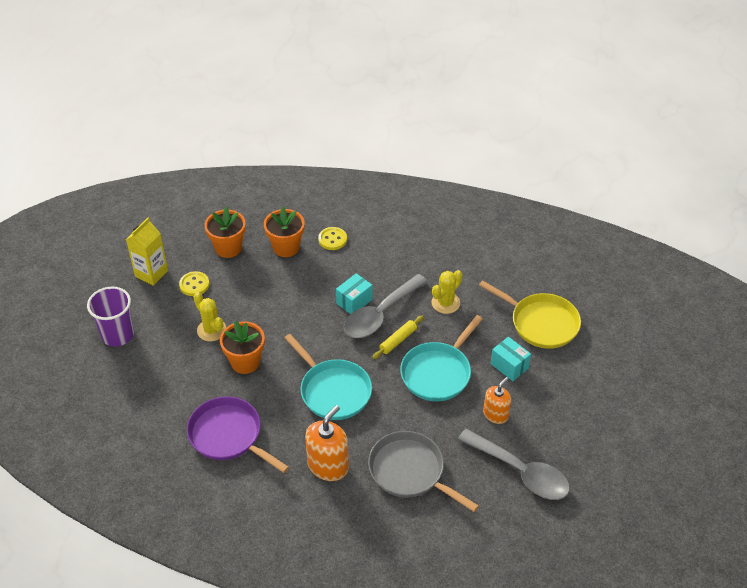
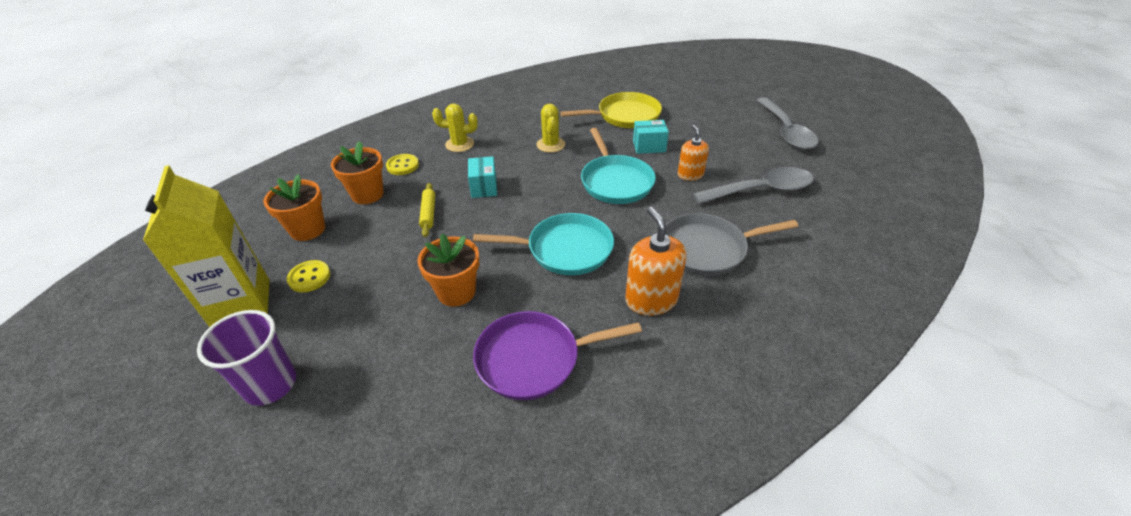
camera: 50 degrees left, 5 degrees down
yellow carton [126,218,168,286] -> yellow carton [143,165,270,327], size x1.52
yellow cactus [193,292,226,341] -> yellow cactus moved to [432,103,478,152]
grey spoon [344,274,428,338] -> grey spoon moved to [756,97,818,150]
yellow rolling pin [372,315,424,359] -> yellow rolling pin moved to [419,183,435,237]

